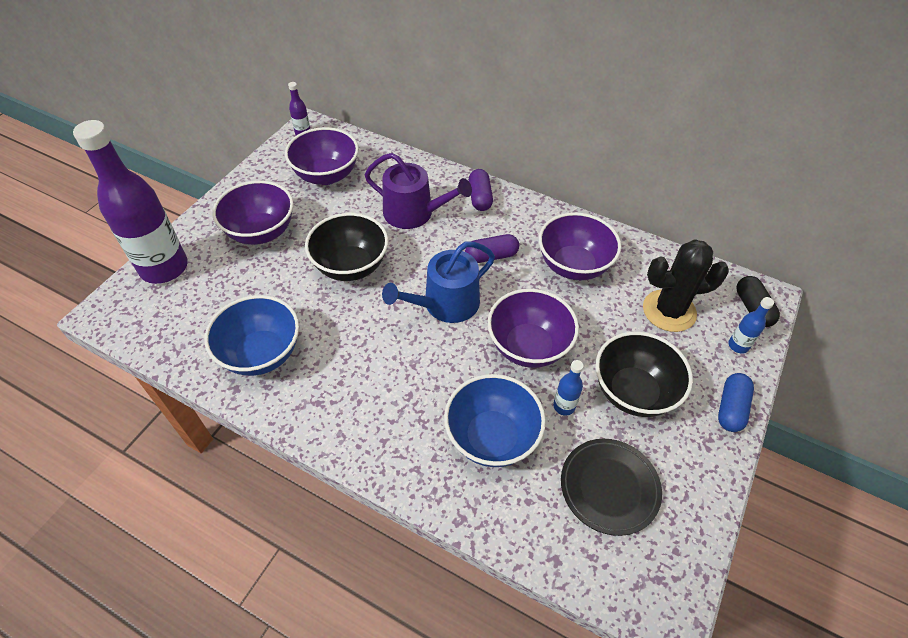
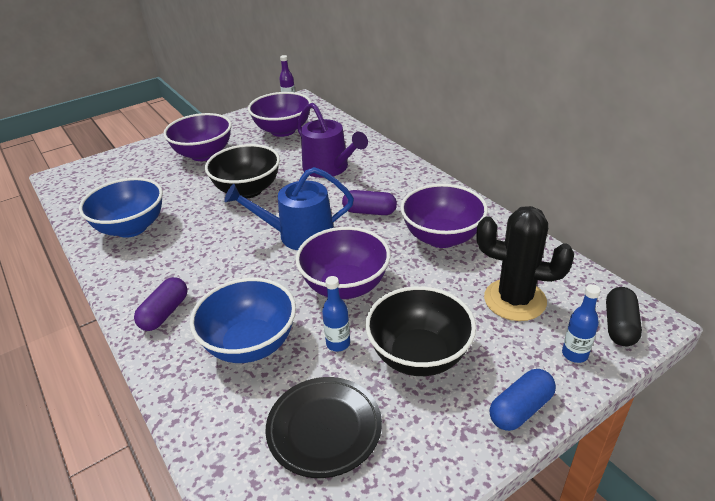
camera: 30 degrees right, 15 degrees down
purple bottle [73,120,188,284] -> none
purple capsule [469,169,493,211] -> purple capsule moved to [134,277,188,331]

